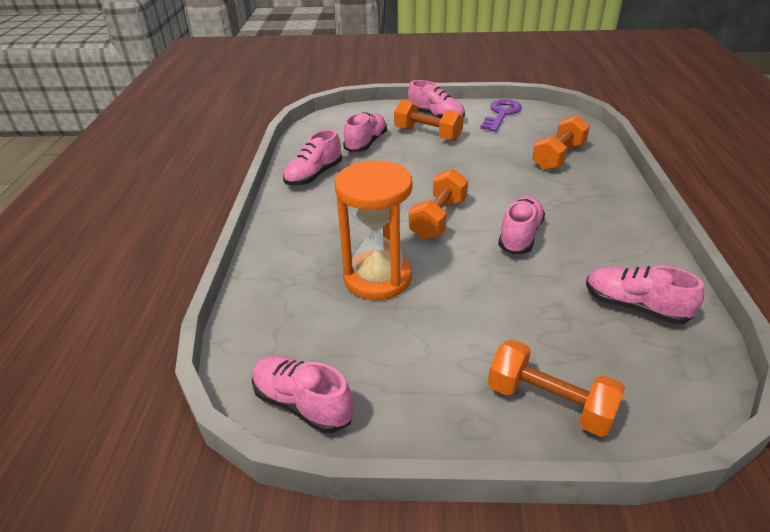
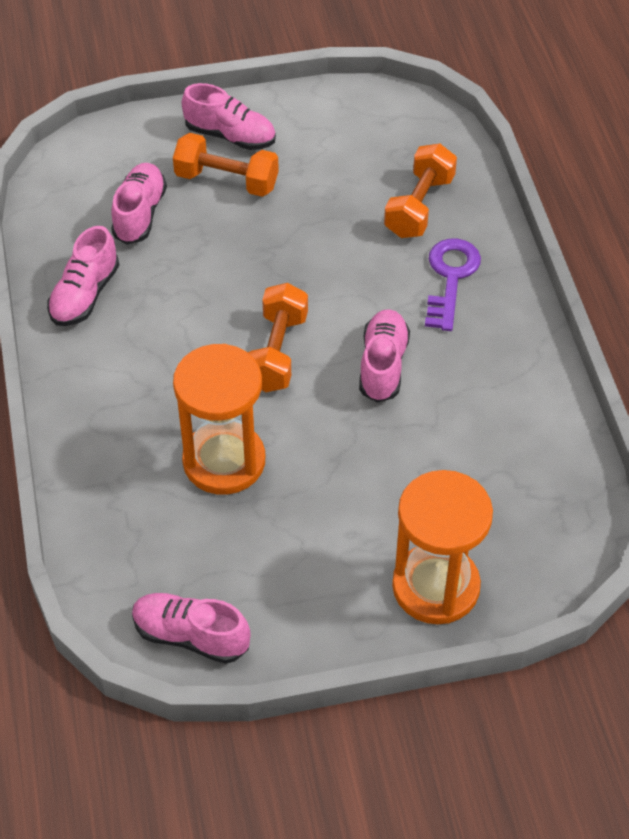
camera: 15 degrees left, 15 degrees up
purple key [480,99,522,132] -> purple key moved to [425,238,481,331]
orange dumbbell [488,339,625,437] -> orange hourglass [392,470,493,624]
pink shoe [586,266,704,324] -> none

